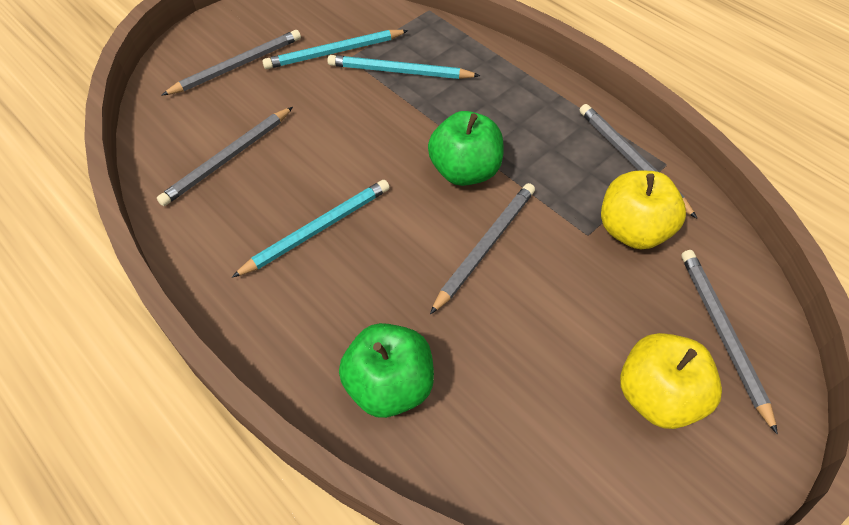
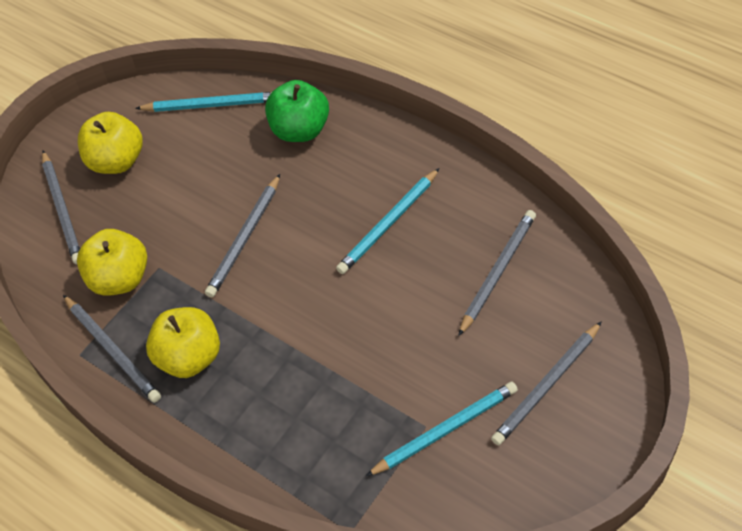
camera: 175 degrees right, 0 degrees up
turquoise pencil [327,55,480,79] -> turquoise pencil moved to [135,92,272,112]
green apple [428,111,504,186] -> none
none -> yellow apple [146,307,220,378]

